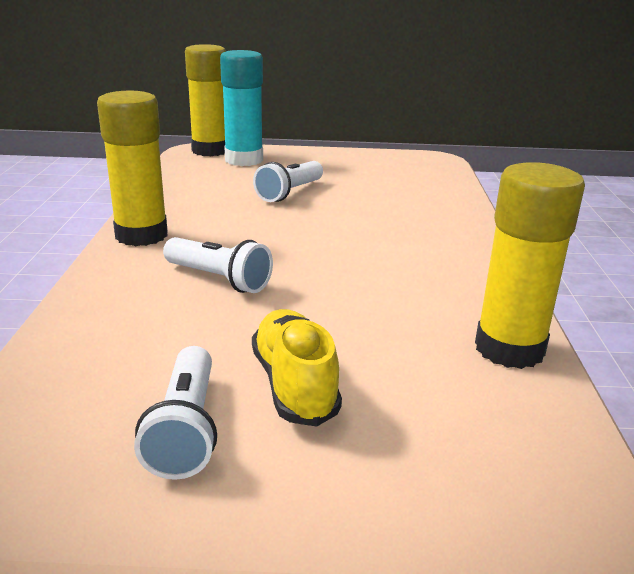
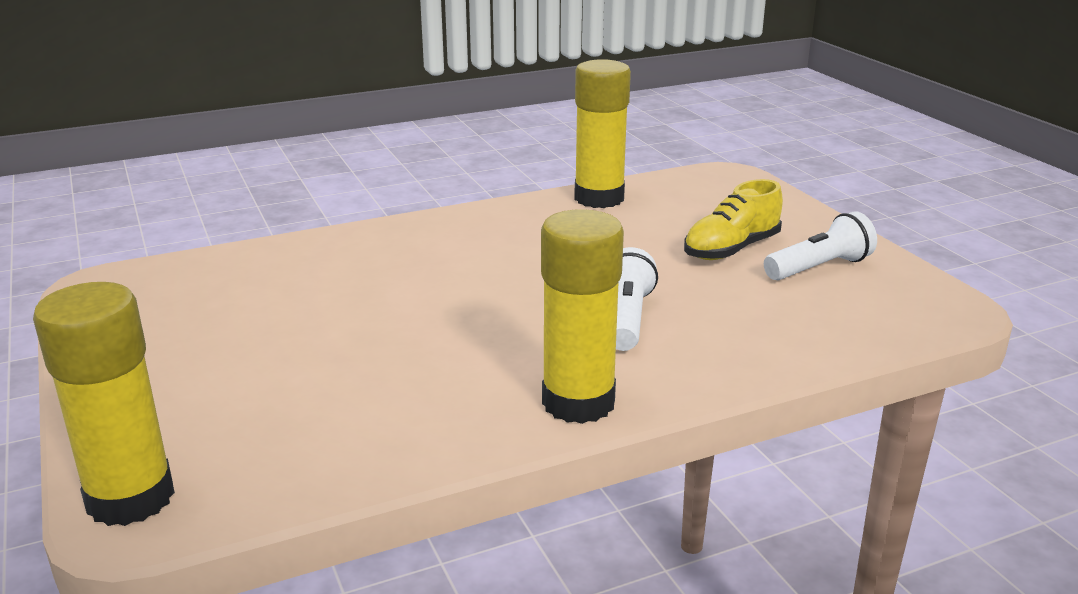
camera: 115 degrees left, 0 degrees up
turquoise glue stick [220,50,263,166] -> none
white flashlight [253,161,323,202] -> none

